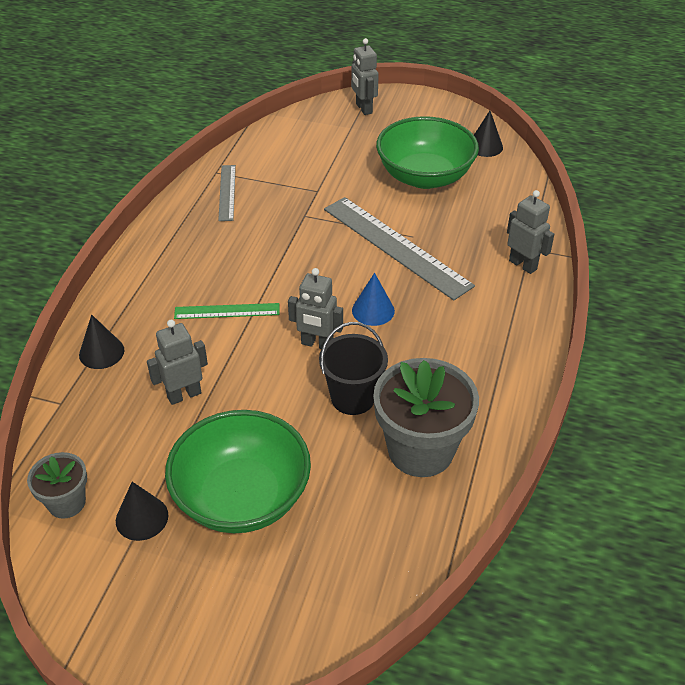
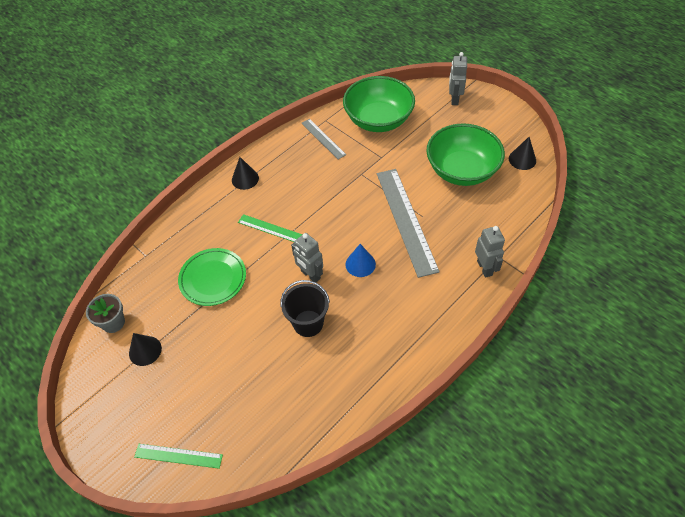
camera: 30 degrees right, 10 degrees up
black cone [79,315,125,369] -> black cone moved to [232,157,259,190]
grey robot [147,320,208,405] -> green plate [178,248,246,306]
green bowl [165,410,311,533] -> green bowl moved to [343,76,415,132]
grey ruler [218,165,236,221] -> grey ruler turned 60 degrees counterclockwise [302,119,346,159]
grey flower pot [373,358,479,477] -> none
none -> green ruler [134,444,223,469]

